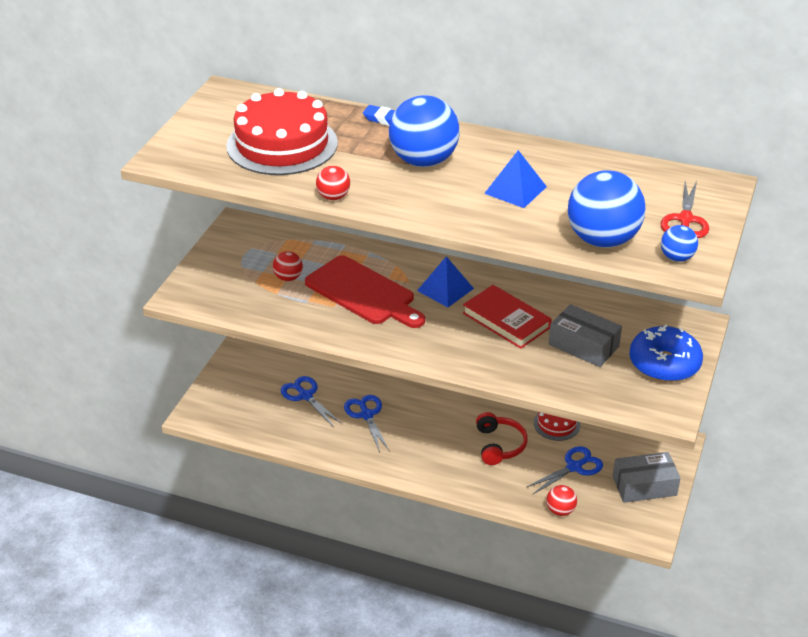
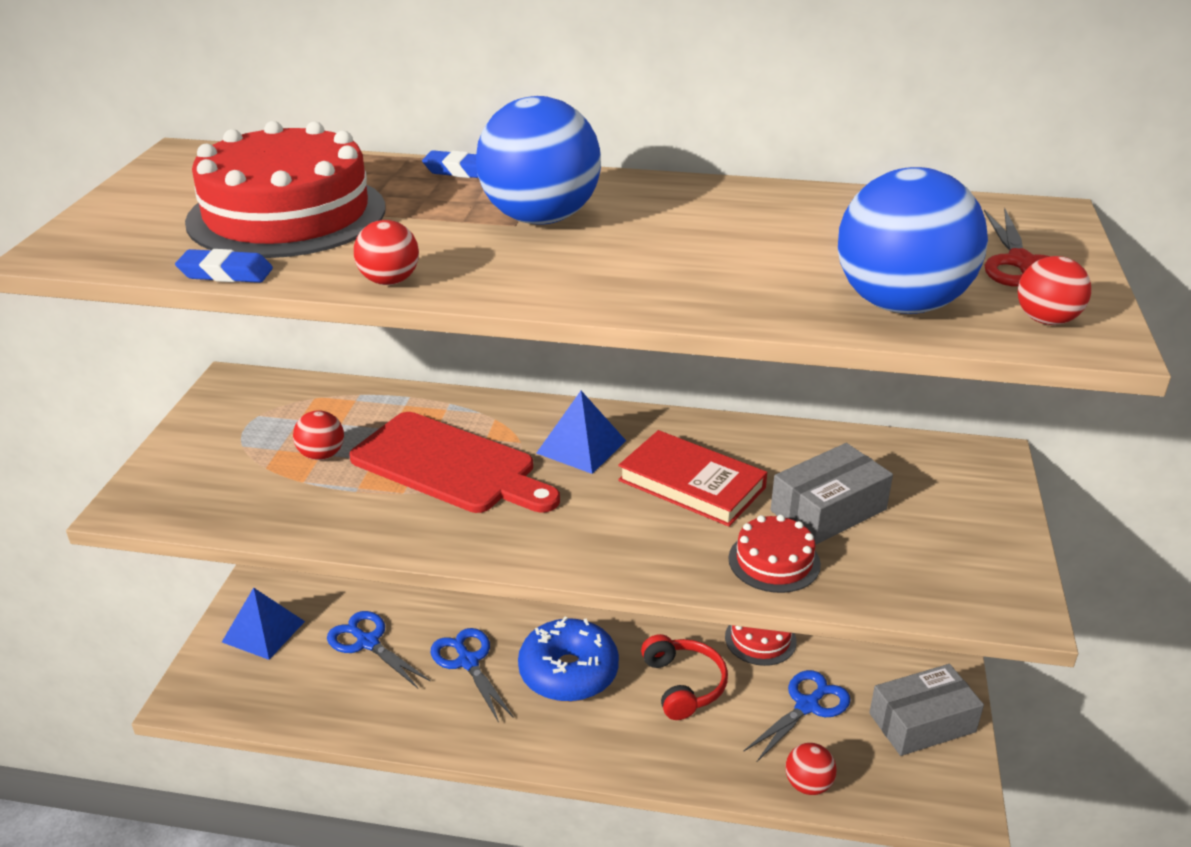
camera: 10 degrees left, 5 degrees down
blue pyramid [484,150,547,208] -> blue pyramid moved to [222,588,305,660]
grey box [549,304,622,367] -> grey box turned 60 degrees counterclockwise [771,443,893,545]
blue donut [629,324,703,382] -> blue donut moved to [518,617,619,702]
blue ball [661,225,698,262] -> red ball [1018,256,1091,325]
none -> blue eraser [175,249,273,283]
none -> red cake [728,514,821,593]

